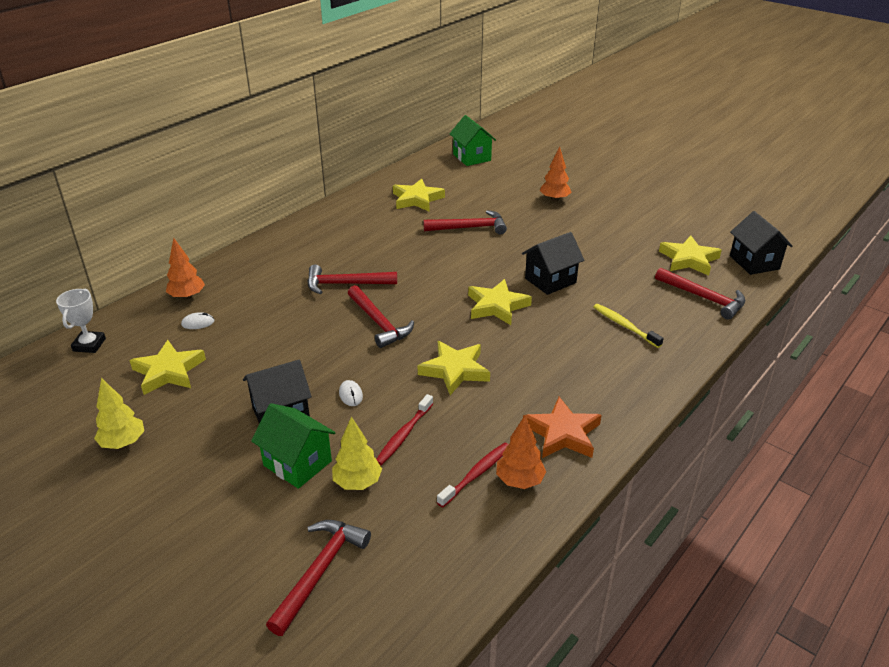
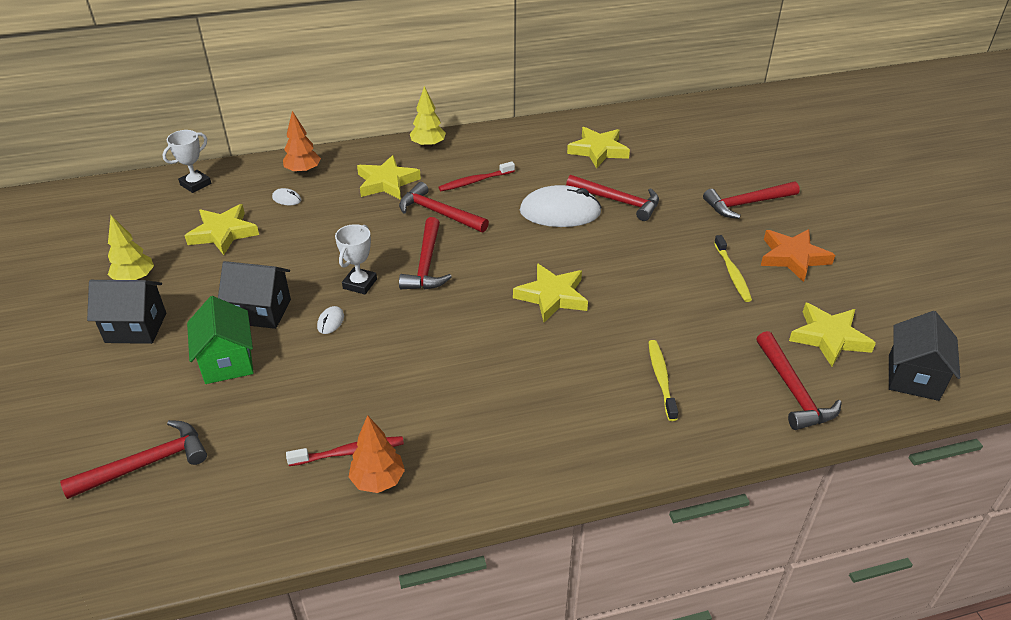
camera: 35 degrees right, 5 degrees up
yellow tree [332,416,382,490] -> yellow tree moved to [410,86,446,148]
red toothbrush [376,394,433,465] -> red toothbrush moved to [438,161,515,191]
yellow star [418,341,490,395] -> yellow star moved to [357,155,421,200]
green house [449,115,496,166] -> none
black house [522,232,584,295] -> black house moved to [87,280,166,344]
orange star [523,397,602,458] -> orange star moved to [761,229,835,282]
orange tree [540,147,572,202] -> red hammer [703,181,800,219]
none -> white trophy [335,224,377,294]
none -> white mouse [520,185,602,227]
none -> yellow toothbrush [714,235,752,302]

